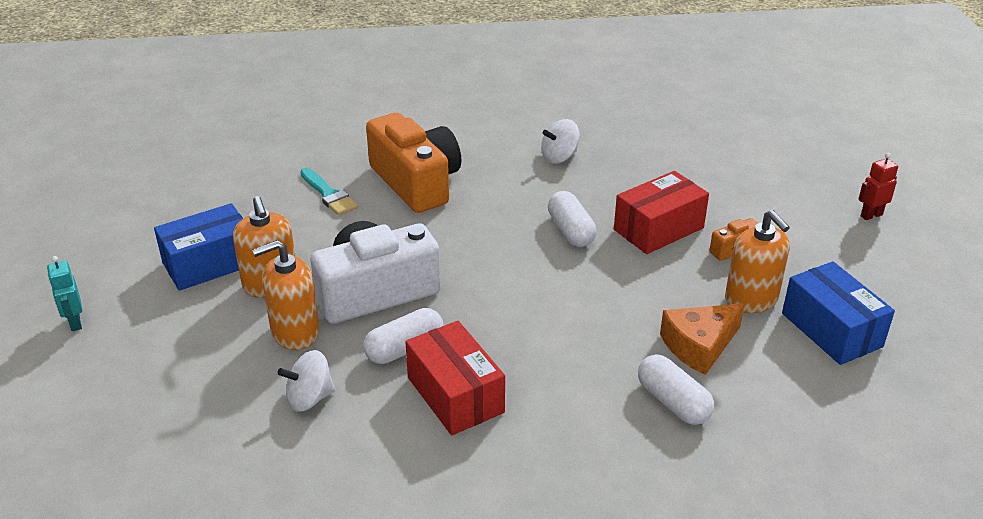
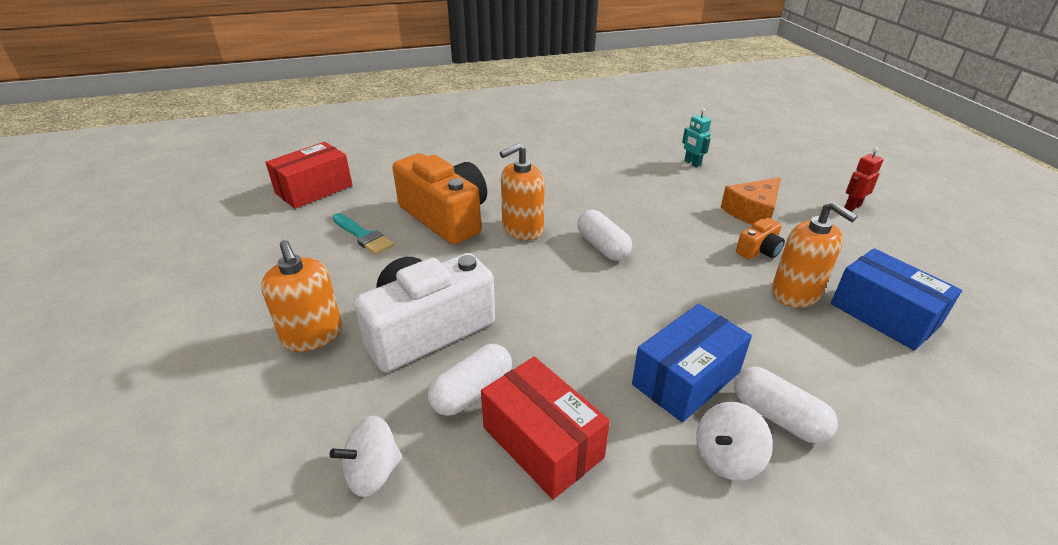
camera: 10 degrees left, 0 degrees up
turquoise robot [47,256,82,331] -> turquoise robot moved to [682,108,711,167]
blue box [154,203,243,291] -> blue box moved to [632,304,752,422]
orange soap dispenser [252,240,319,350] -> orange soap dispenser moved to [500,143,545,241]
white spinning top [541,119,580,164] -> white spinning top moved to [696,402,773,481]
red box [614,171,709,254] -> red box moved to [265,142,353,209]
orange cheese [660,304,745,375] -> orange cheese moved to [721,177,781,225]

